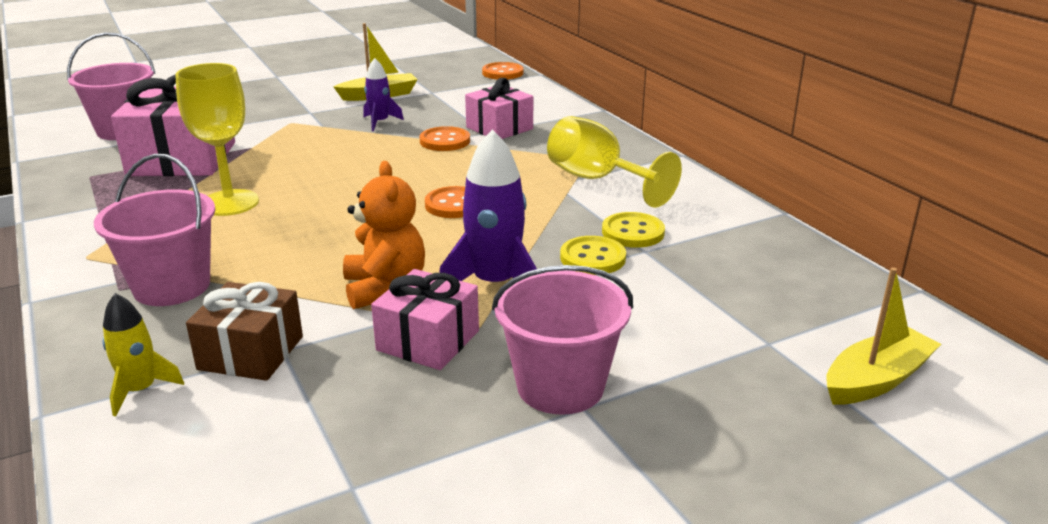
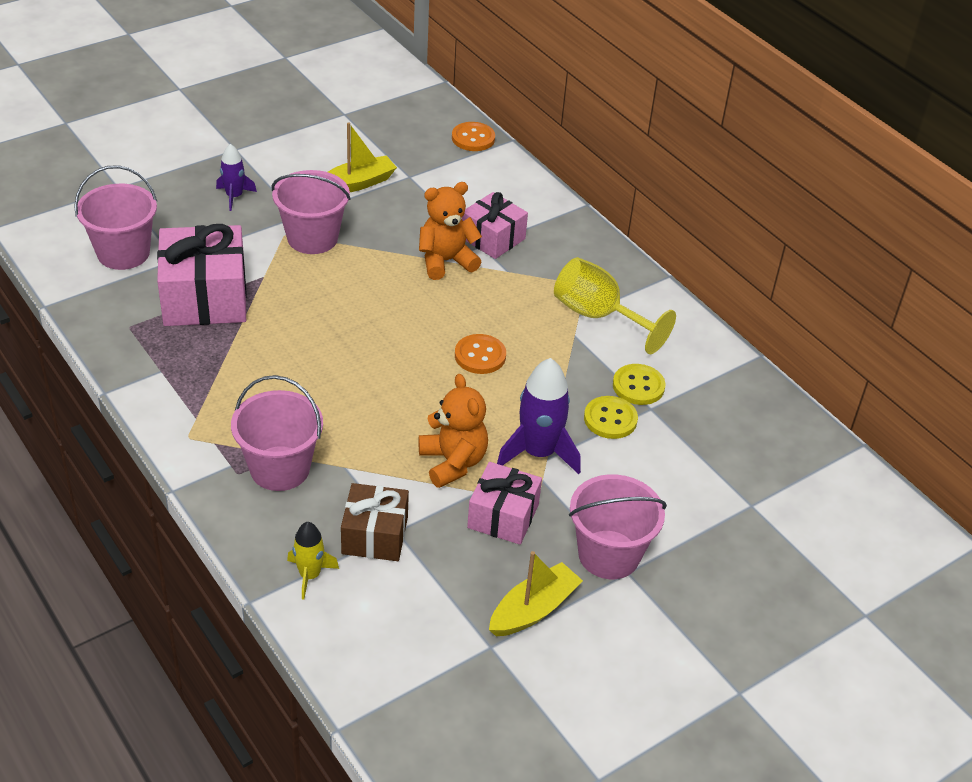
camera: 10 degrees left, 15 degrees up
yellow goblet [175,63,259,216] -> none
purple rocket [363,58,404,131] -> purple rocket moved to [216,144,257,211]
orange button [420,126,470,151] -> orange teddy bear [419,182,482,280]
yellow boat [826,267,941,405] -> yellow boat moved to [489,551,583,636]
none -> pink bucket [272,170,351,254]

